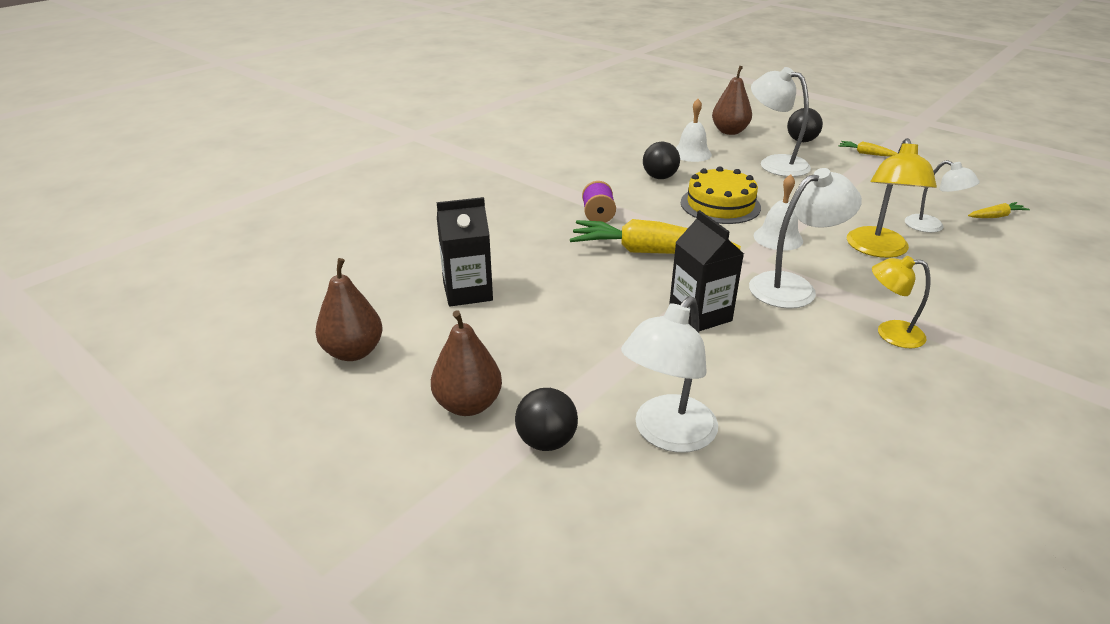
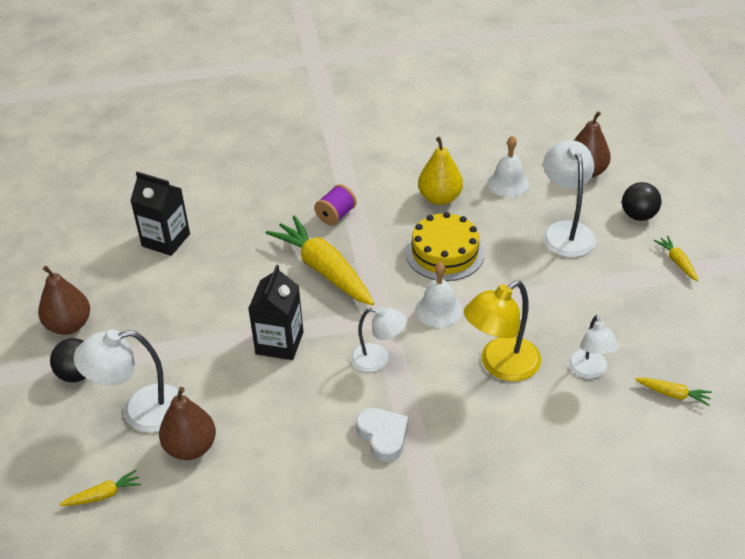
camera: 40 degrees right, 10 degrees up
brown pear [315,258,382,361] -> brown pear moved to [159,387,216,460]
black ball [643,142,680,179] -> yellow pear [418,137,463,205]
white lamp [749,168,862,309] -> white lamp [351,307,407,372], size x0.65
yellow lamp [872,256,930,348] -> white heart [356,408,408,462]
none -> yellow carrot [60,470,141,506]

